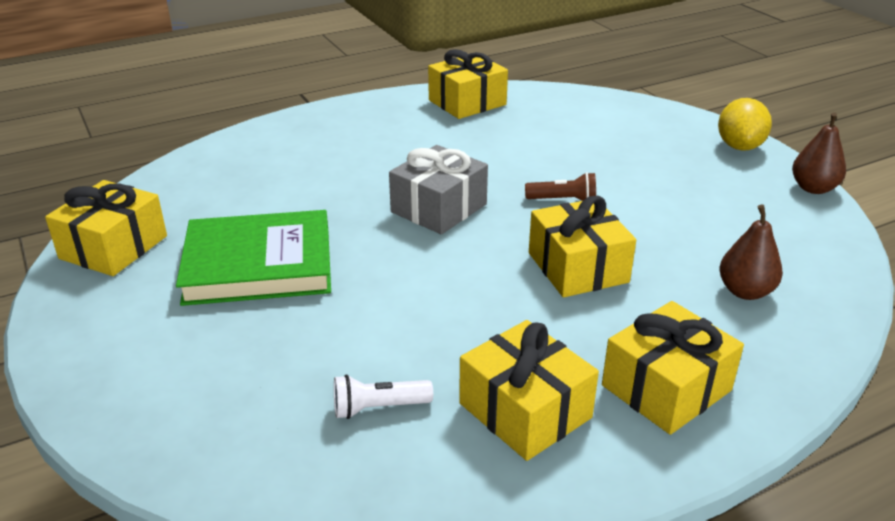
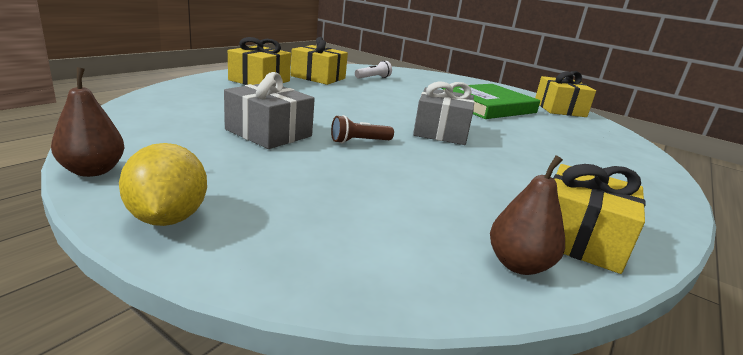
camera: 150 degrees right, 10 degrees down
yellow gift [529,195,636,297] -> none
brown pear [719,205,783,300] -> brown pear moved to [490,155,565,275]
none -> grey gift [224,72,315,149]

